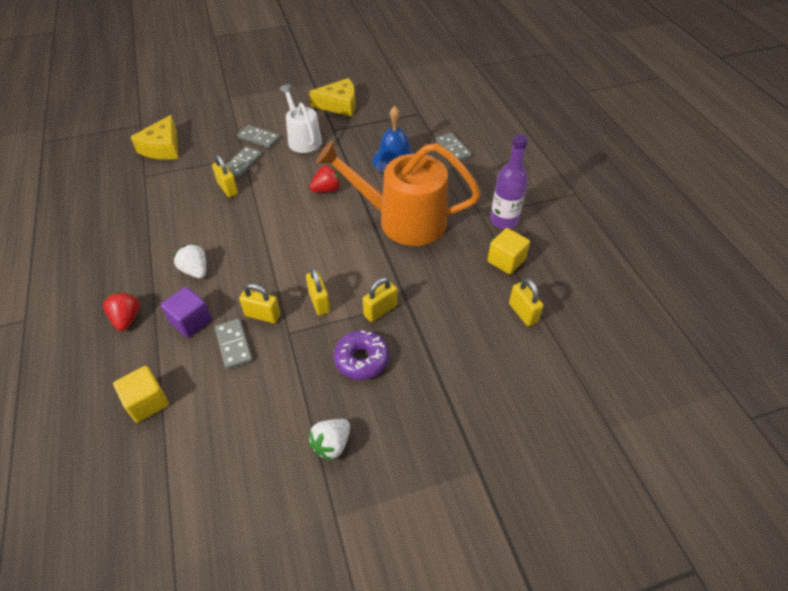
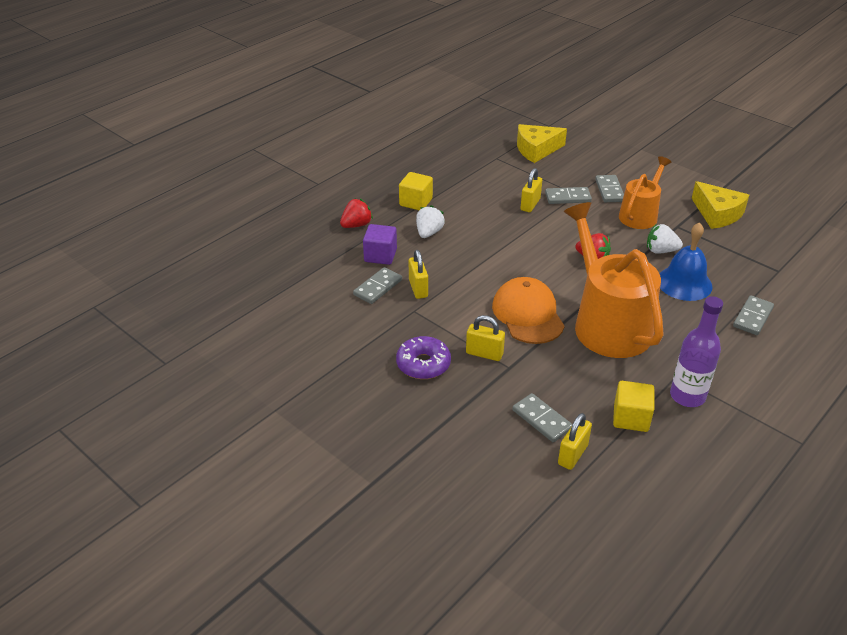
camera: 60 degrees right, 10 degrees down
yellow cube [113,366,169,423] -> yellow cube moved to [399,172,433,210]
white watering can [279,84,322,153] -> orange watering can [619,156,672,229]
yellow padlock [306,267,330,315] -> none
white strawberry [308,419,350,461] -> white strawberry moved to [647,224,683,254]
none -> orange cap [492,277,565,344]
none -> grey domino [512,393,573,442]

